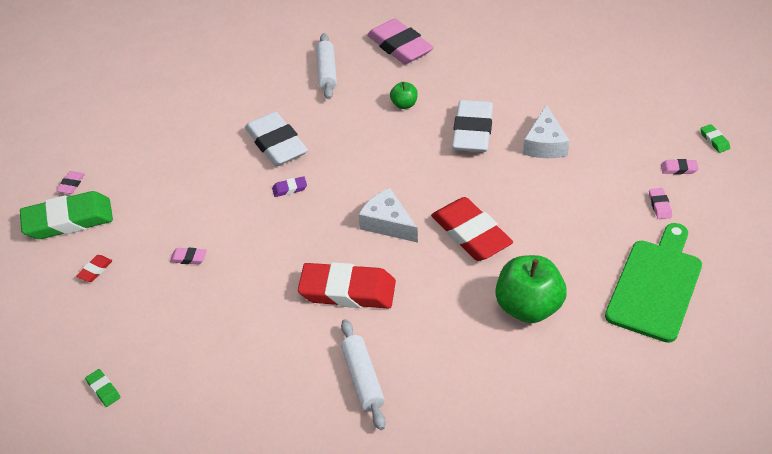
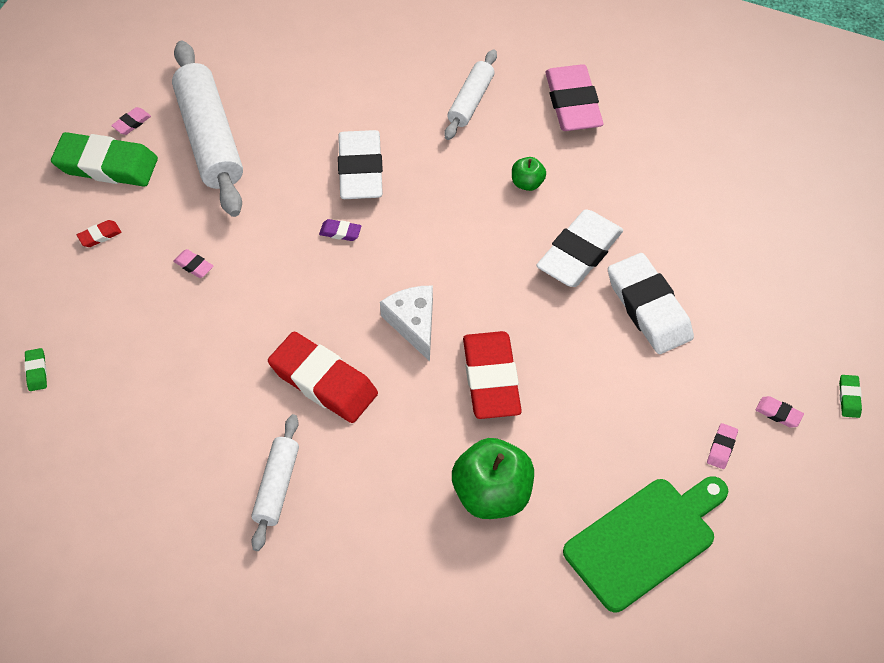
camera: 25 degrees right, 10 degrees up
white cheese [523,104,569,158] -> white eraser [608,253,694,354]
none -> white rolling pin [172,41,243,217]

